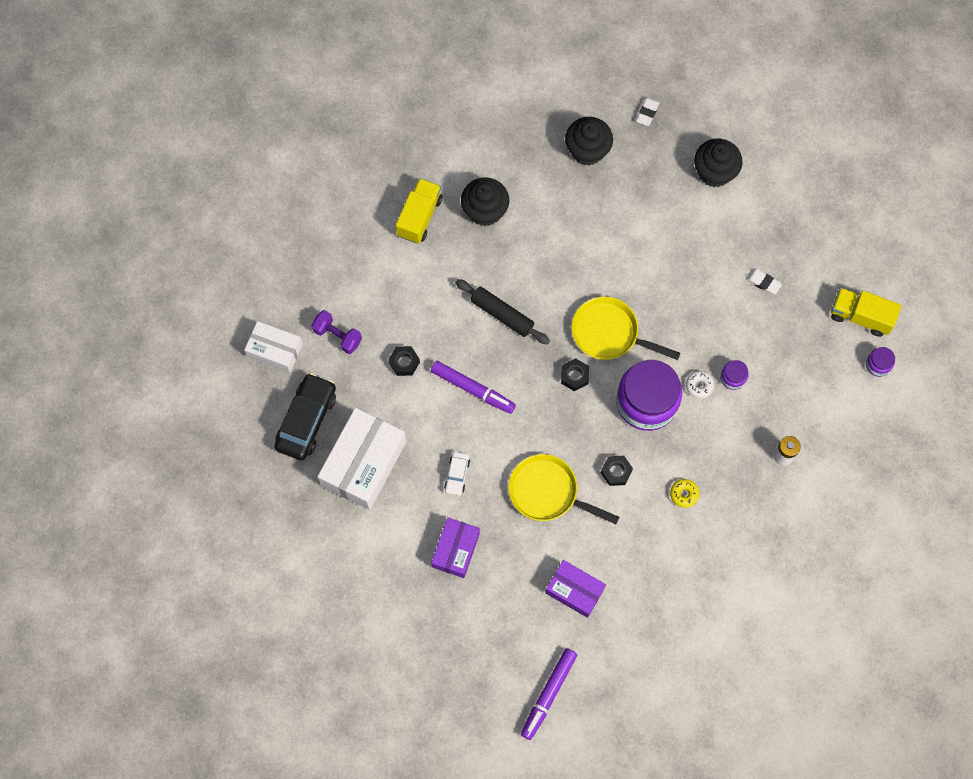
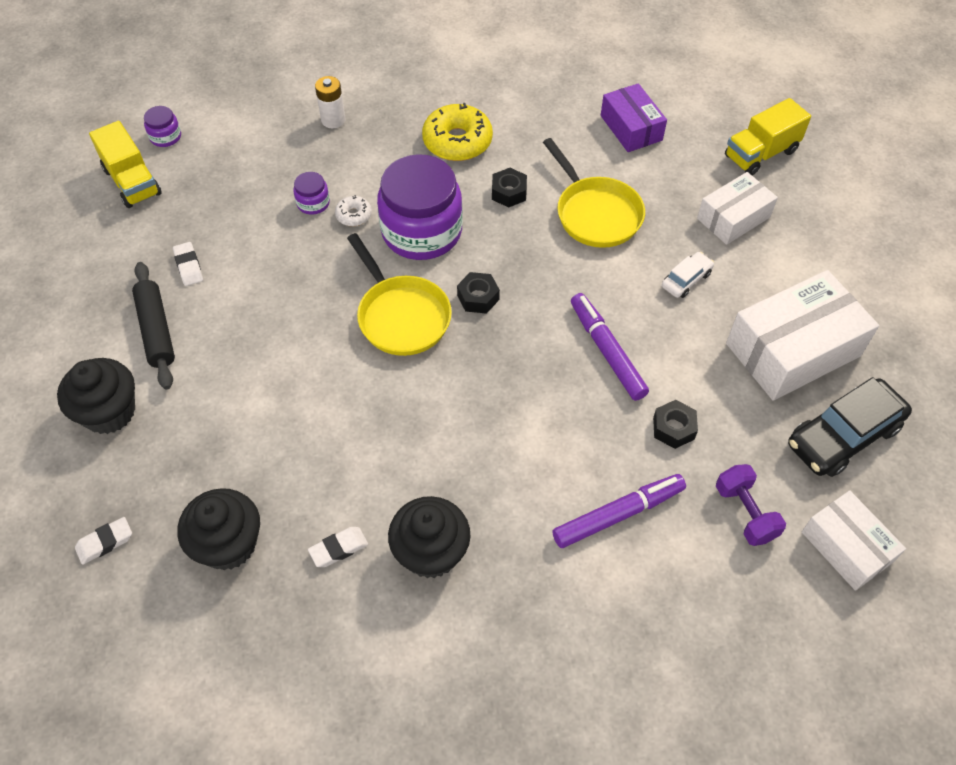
camera: 145 degrees left, 15 degrees down
yellow truck [396,178,442,243] -> yellow truck moved to [725,98,811,175]
purple box [431,518,480,578] -> white box [697,172,778,245]
black rolling pin [455,279,550,344] -> black rolling pin moved to [132,262,175,390]
purple marker [521,648,577,740] -> purple marker moved to [552,474,686,548]
yellow donut [670,479,699,508] -> yellow donut [422,103,493,161], size x2.02
none -> white eraser [308,527,368,567]

